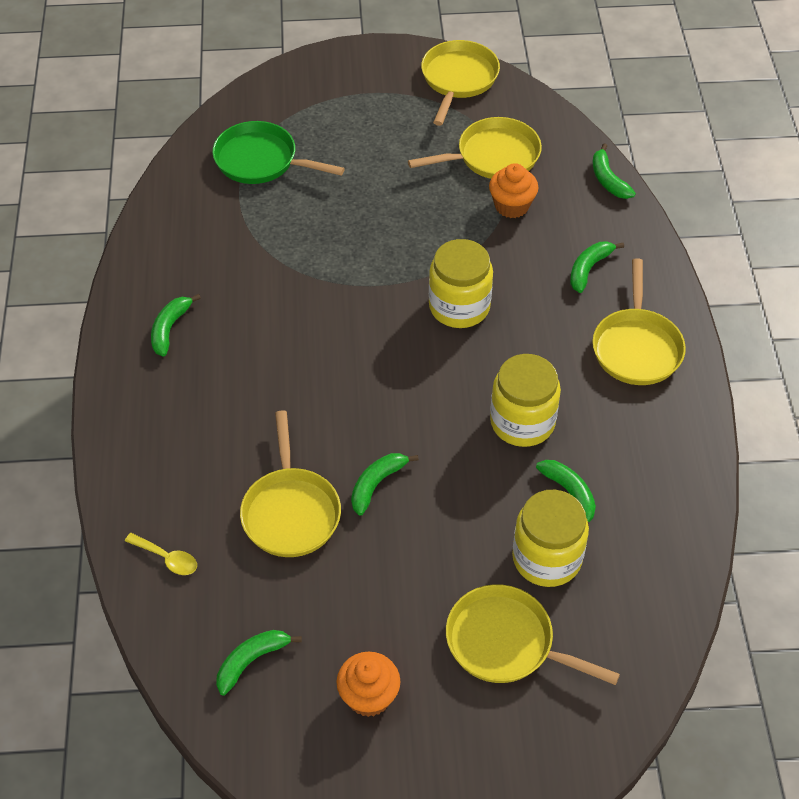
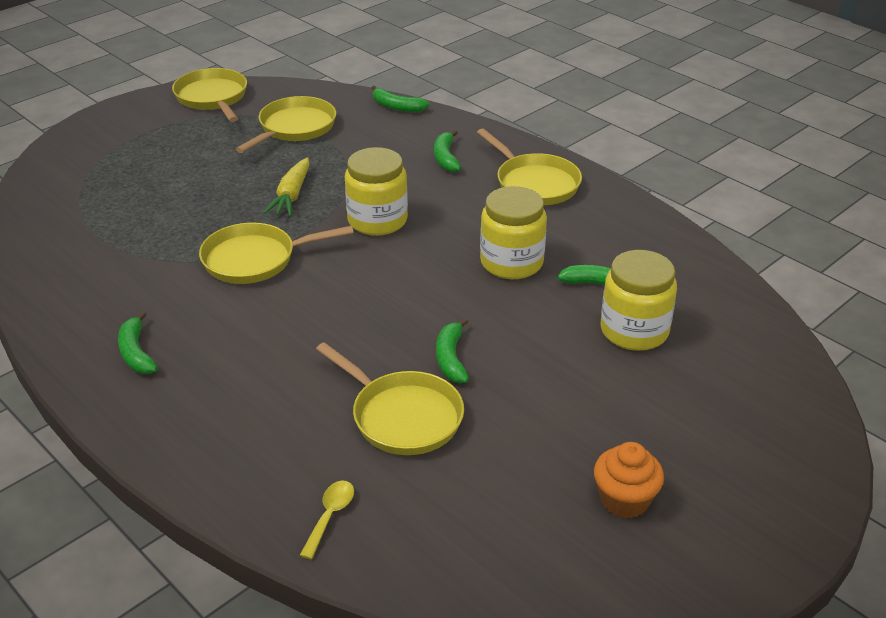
camera: 40 degrees left, 15 degrees down
yellow spoon [125,533,197,575] -> yellow spoon turned 60 degrees counterclockwise [300,480,354,559]
green pan [212,121,345,184] -> none
green banana [216,630,302,696] -> none
yellow pan [446,584,620,685] -> yellow pan moved to [199,223,354,284]
orange cupcake [489,163,539,218] -> none
none -> yellow carrot [263,158,310,217]

